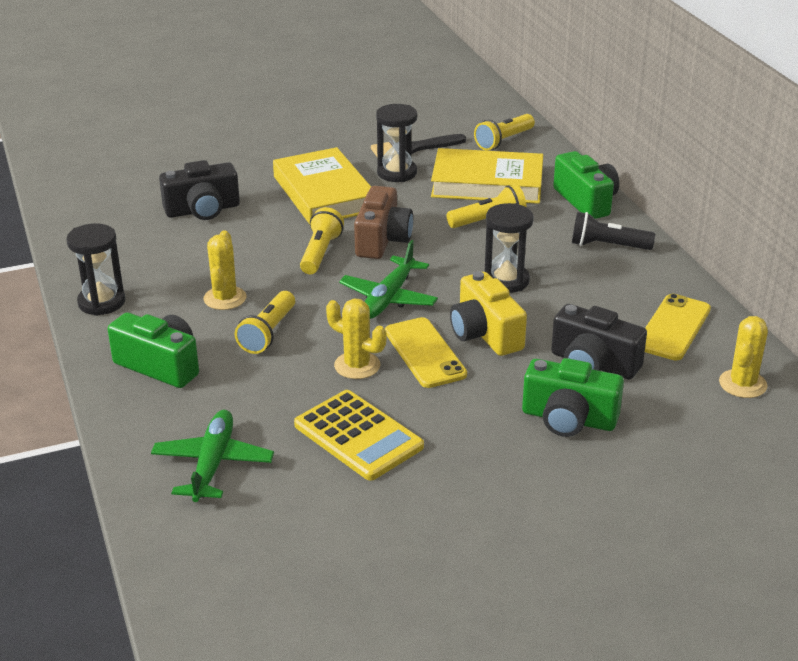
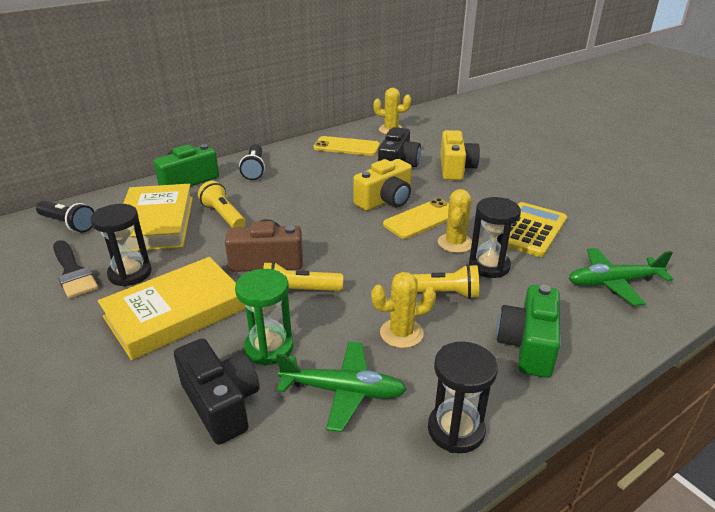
camera: 105 degrees left, 0 degrees up
green plane [339,240,438,319] -> green plane moved to [276,341,407,432]
yellow flashlight [474,114,535,150] -> black flashlight [36,201,94,233]
black hourglass [485,203,534,293] -> black hourglass moved to [469,197,521,278]
green camera [522,358,624,437] -> yellow camera [440,130,480,180]
none -> green hourglass [235,269,294,366]

